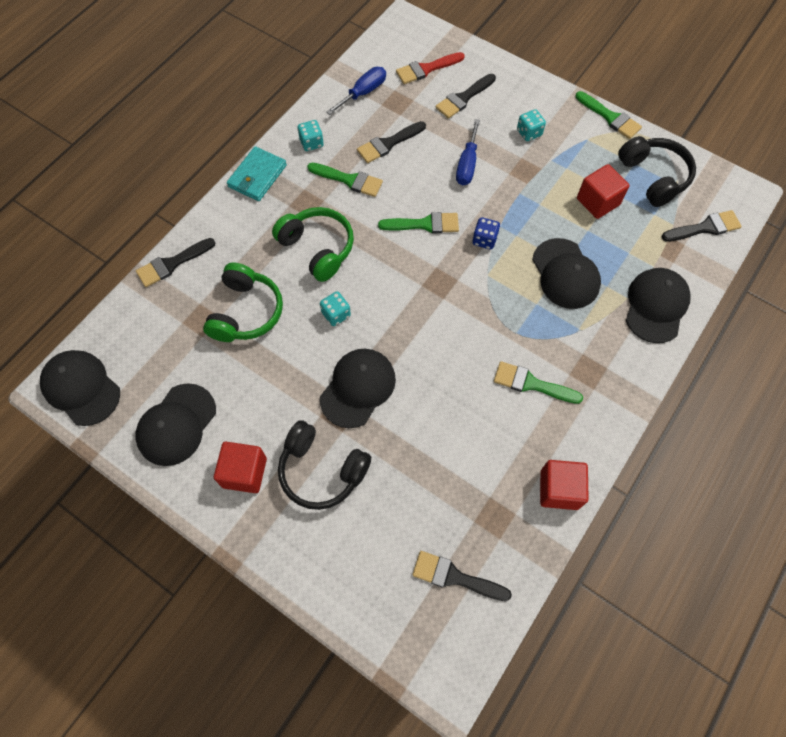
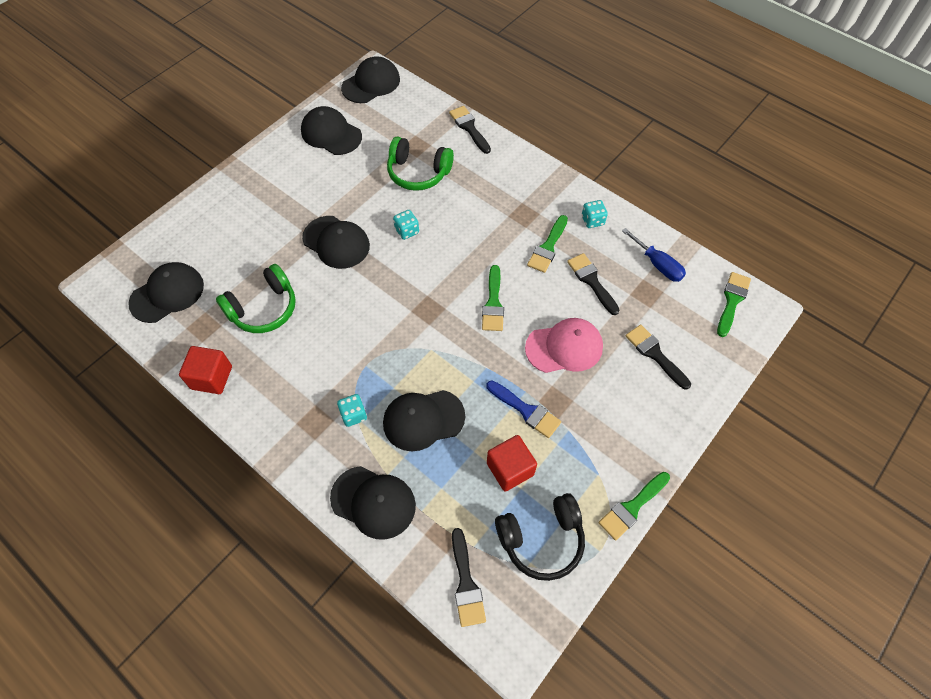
camera: 95 degrees right, 5 degrees down
red cube [214,442,267,493] -> none
turquoise wallet [227,146,287,201] -> none
green headphones [272,207,354,282] -> green headphones moved to [216,264,296,333]
black headphones [278,420,371,510] -> none
red brush [396,52,465,84] -> none
black brush [412,551,512,601] -> black cap [128,262,204,323]
blue screwdriver [456,119,480,185] -> pink cap [525,318,603,373]
blue dice [472,217,500,249] -> none
green brush [494,361,583,404] -> green brush moved to [717,272,751,337]
turquoise dice [517,109,546,141] -> turquoise dice moved to [337,394,367,427]
none -> blue brush [486,381,561,438]

